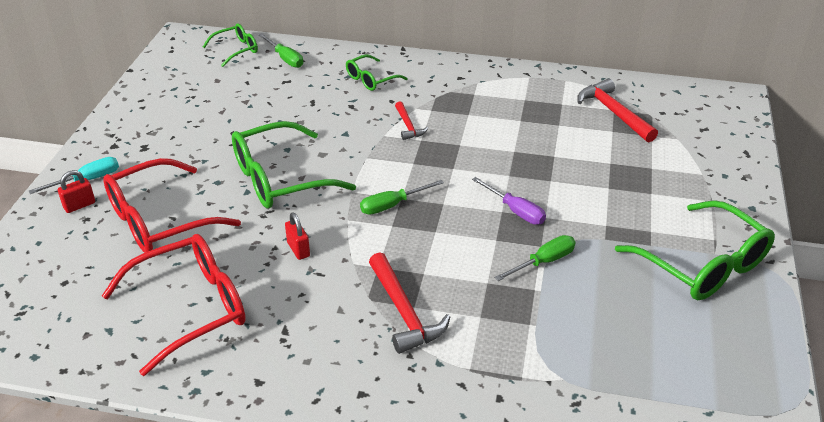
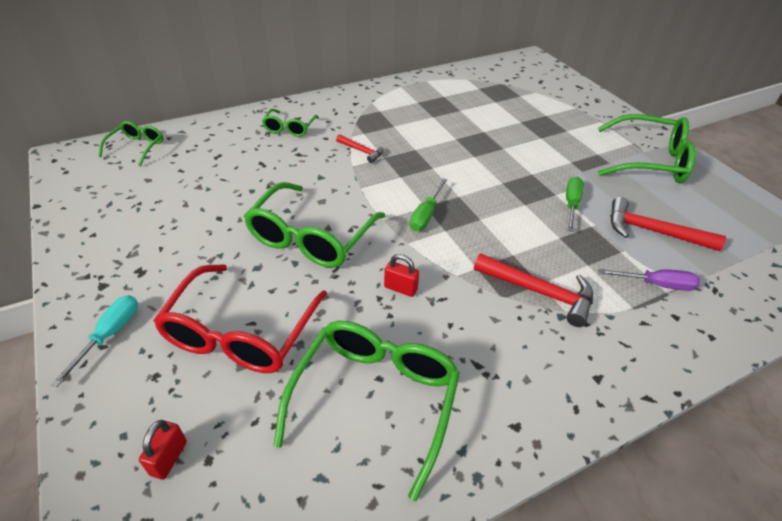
camera: 40 degrees left, 5 degrees up
red padlock [58,170,95,213] -> red padlock moved to [139,420,187,480]
red glasses [102,234,246,376] -> green glasses [274,321,460,501]
green screwdriver [258,33,303,68] -> none
purple screwdriver [472,177,546,225] -> purple screwdriver moved to [598,269,700,291]
red hammer [577,78,658,142] -> red hammer moved to [610,197,726,251]

